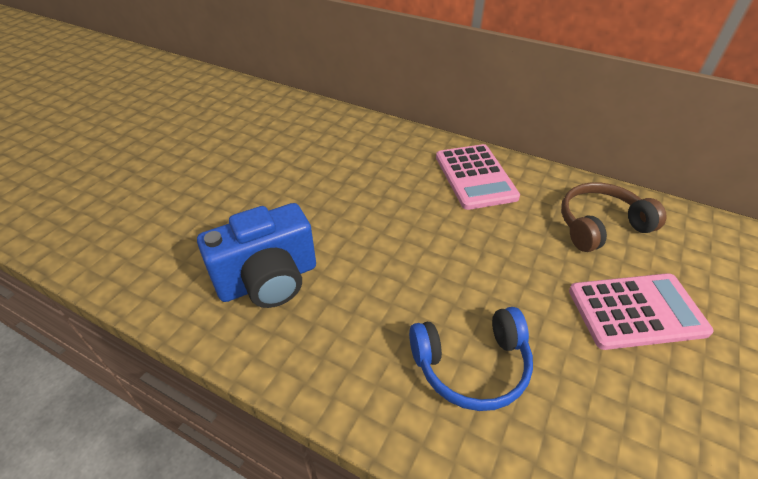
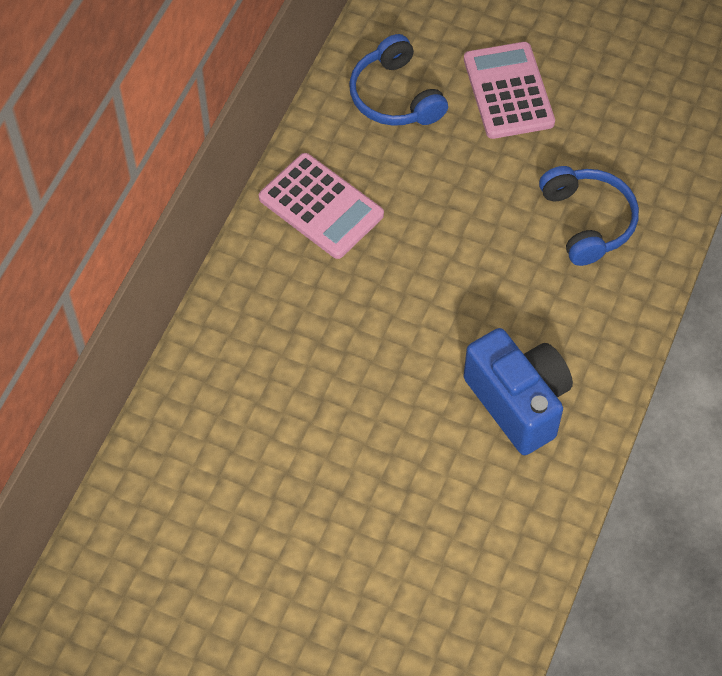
camera: 95 degrees left, 15 degrees up
pink calculator [436,144,520,210] -> pink calculator turned 60 degrees clockwise [259,153,384,259]
brown headphones [561,182,667,252] -> blue headphones [349,34,448,126]

